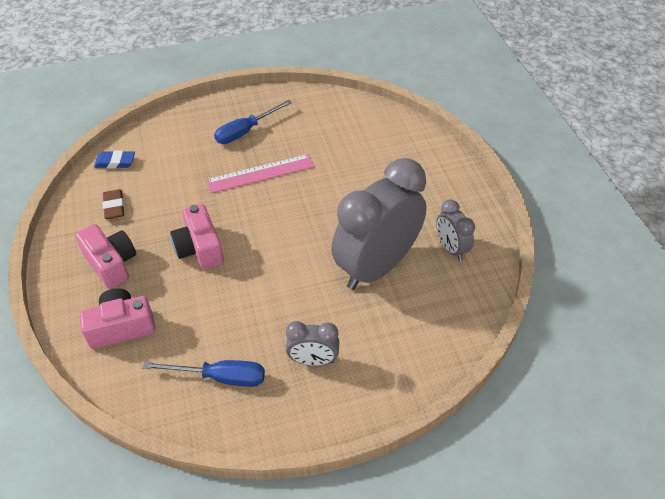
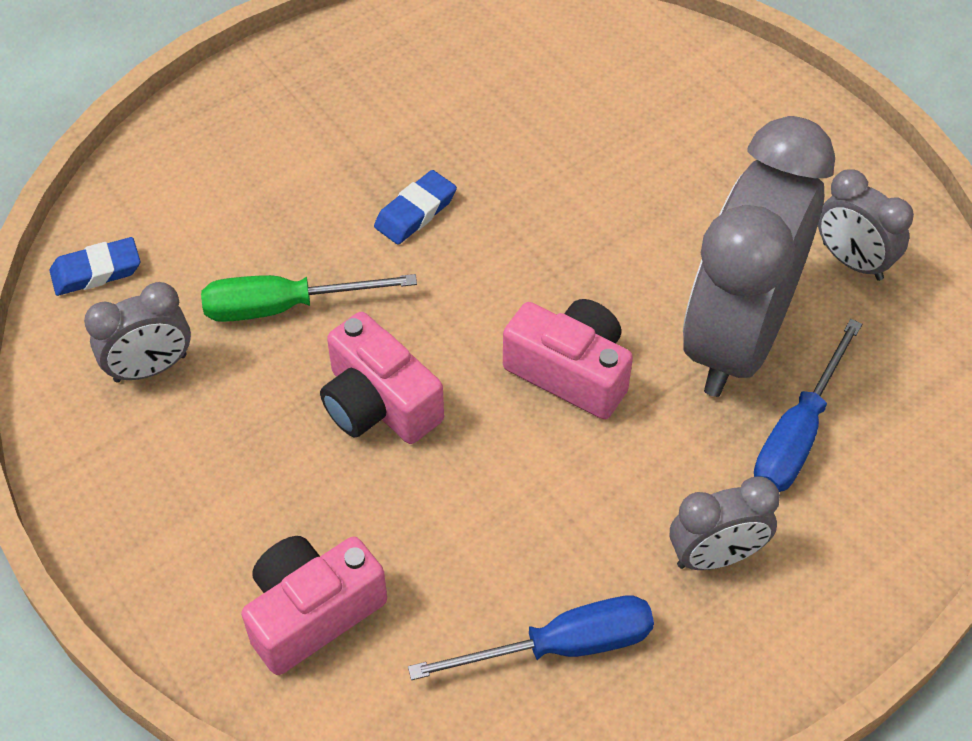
camera: 20 degrees left, 5 degrees up
pink camera [75,224,136,289] -> pink camera moved to [503,299,633,419]
brown eraser [103,189,124,219] -> grey clock [84,282,191,383]
pink ruler [206,154,315,193] -> blue eraser [374,170,457,245]
blue screwdriver [214,100,292,144] -> blue screwdriver moved to [754,319,862,492]
none -> green screwdriver [201,274,417,322]

